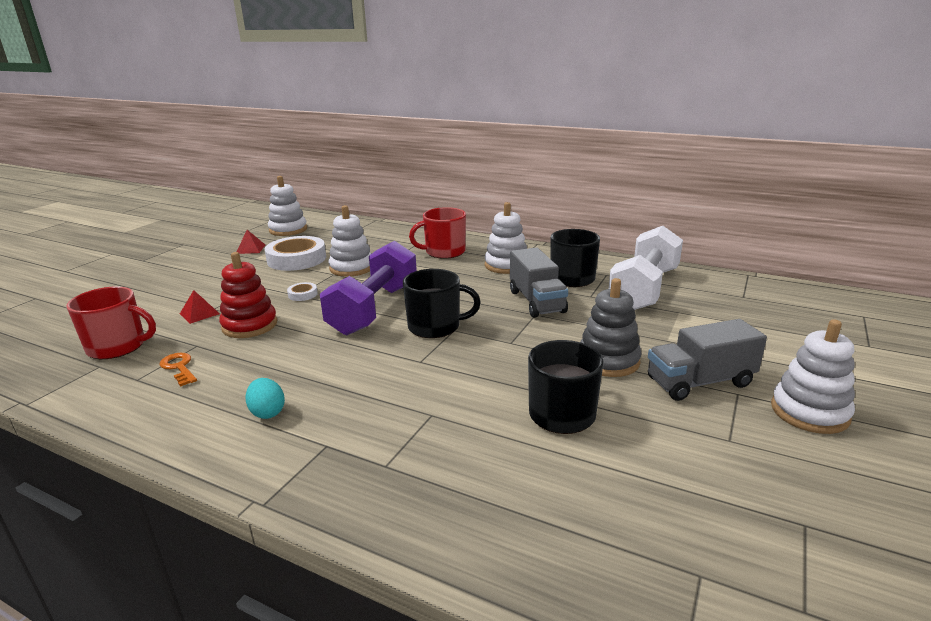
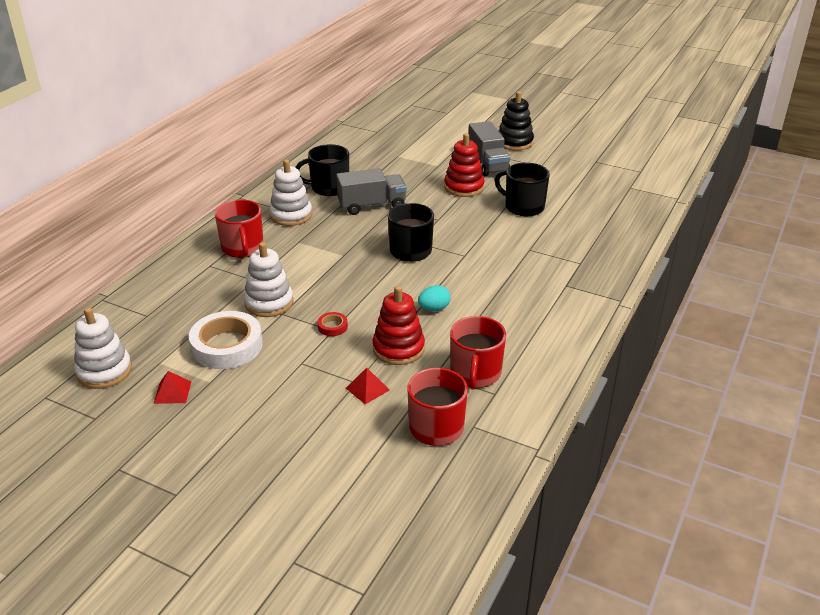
camera: 90 degrees left, 10 degrees up
orange key [160,353,197,387] -> red mug [450,316,506,390]
turquoise egg [246,378,285,419] -> turquoise egg moved to [418,285,451,311]
white tape [287,282,318,301] -> red tape [317,312,348,336]
purple dumbbell [320,241,417,335] -> none
grey stacking toy [580,278,642,377] -> red stacking toy [444,133,485,197]
white dumbbell [609,226,683,310] -> none
white stacking toy [771,319,855,434] -> black stacking toy [499,91,534,151]

